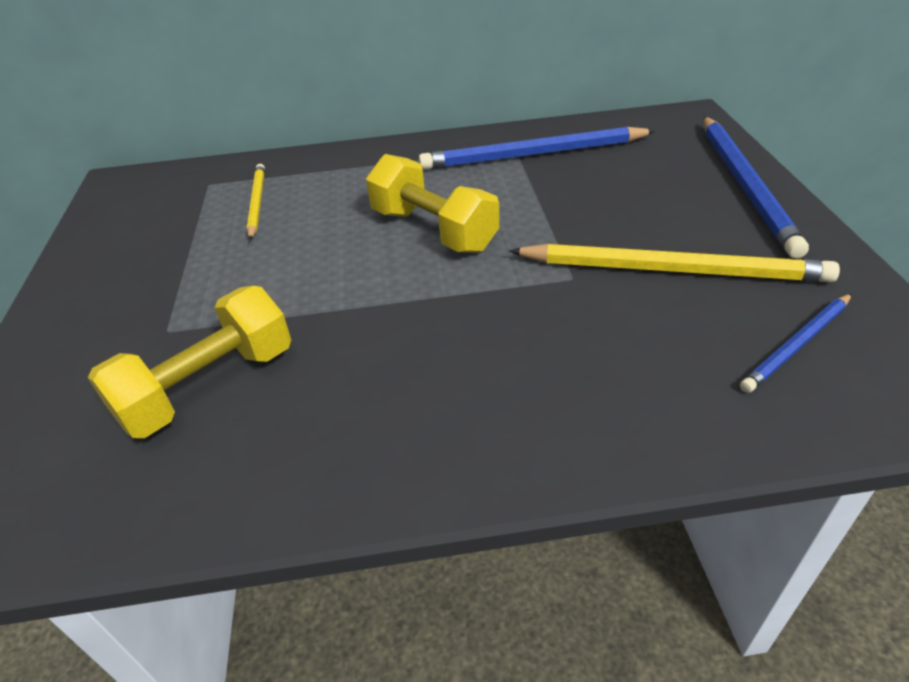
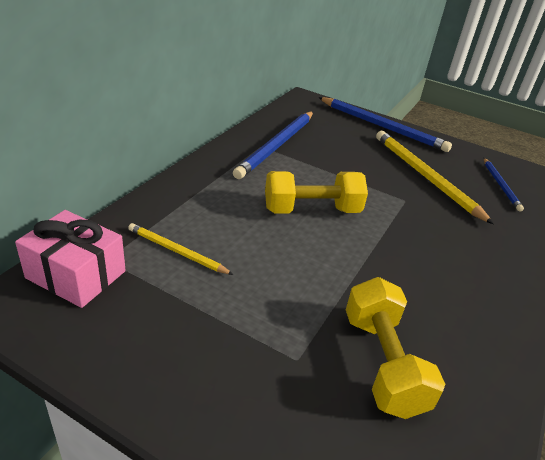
camera: 60 degrees left, 5 degrees down
yellow pencil [509,243,840,282] -> yellow pencil turned 75 degrees counterclockwise [376,131,494,224]
none -> pink gift [15,210,126,308]

